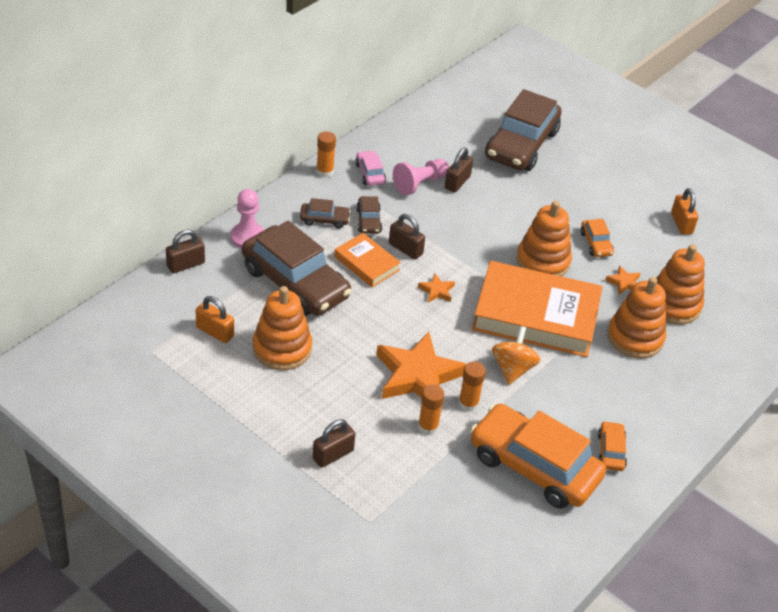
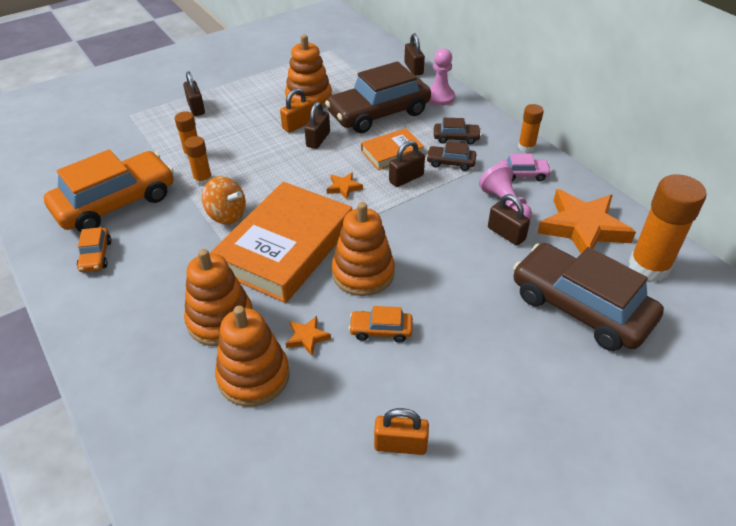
camera: 110 degrees right, 0 degrees up
orange padlock [196,296,234,343] -> orange padlock moved to [280,88,313,133]
brown car [300,198,351,229] -> brown car turned 105 degrees counterclockwise [434,118,481,145]
orange star [376,332,466,399] -> orange star moved to [537,189,636,253]
orange car [598,421,627,471] -> orange car turned 60 degrees clockwise [77,227,111,272]
none -> brown padlock [305,102,330,149]
none -> orange glue stick [629,174,707,282]

